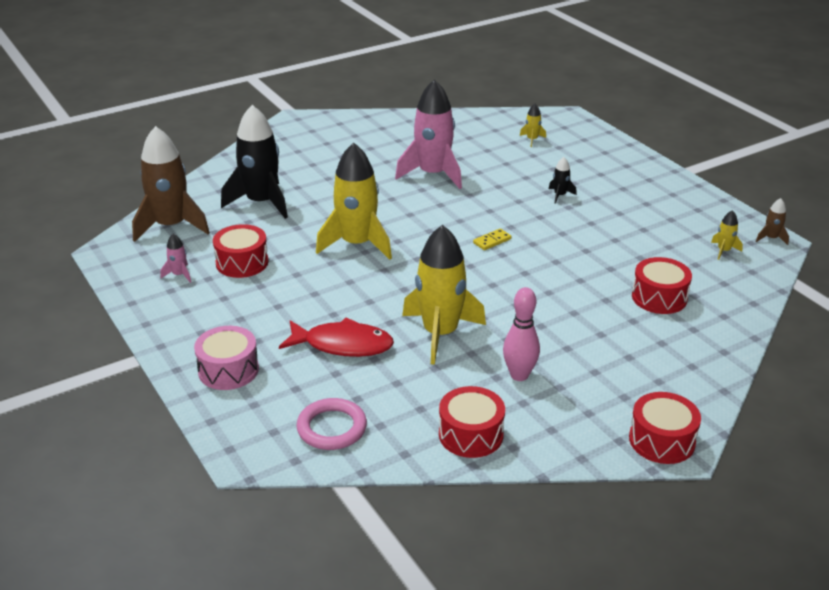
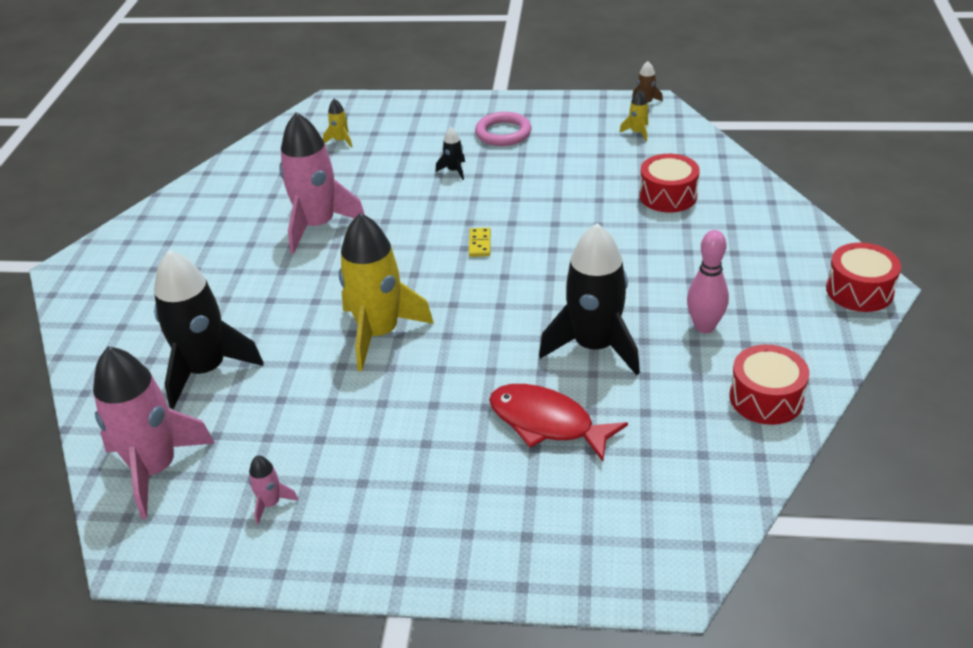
camera: 50 degrees left, 5 degrees up
brown rocket [132,126,210,242] -> pink rocket [93,346,215,519]
pink drum [194,326,259,390] -> none
red drum [213,224,269,278] -> none
red fish [279,318,394,357] -> red fish turned 105 degrees counterclockwise [489,384,628,462]
pink ring [296,398,367,450] -> pink ring moved to [475,112,531,146]
yellow rocket [402,225,486,365] -> black rocket [539,223,640,375]

